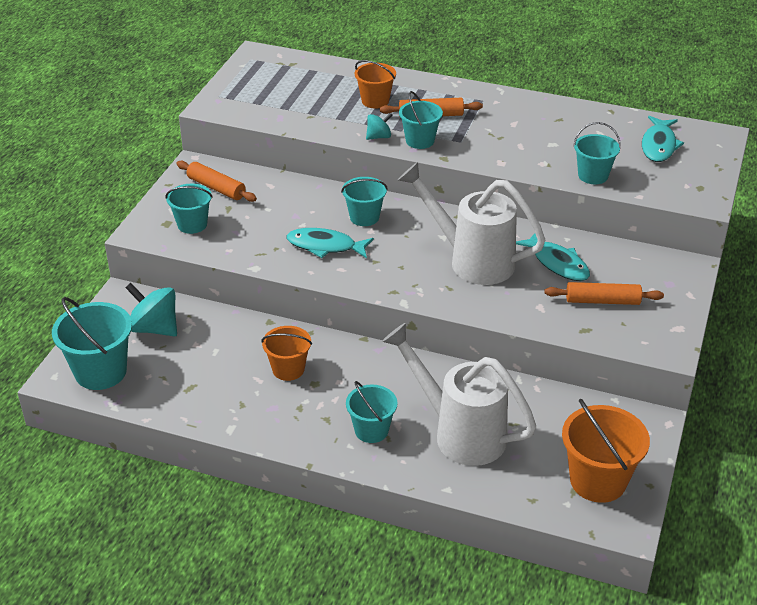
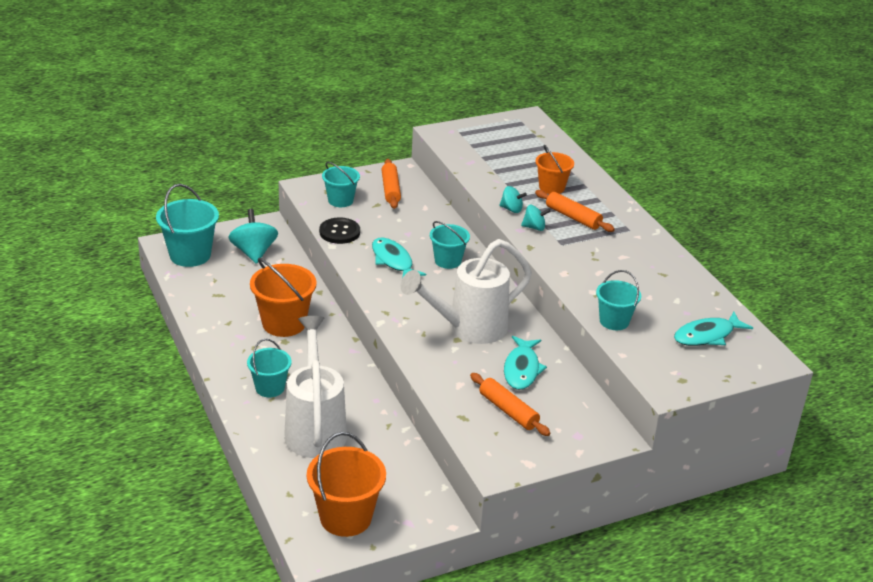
camera: 45 degrees right, 5 degrees down
orange bucket [261,326,312,381] -> orange bucket [250,258,317,337], size x1.59
white watering can [398,162,546,285] -> white watering can turned 105 degrees counterclockwise [401,239,532,344]
turquoise bucket [399,91,443,149] -> turquoise spinning top [521,205,551,231]
none -> black button [319,217,360,244]

